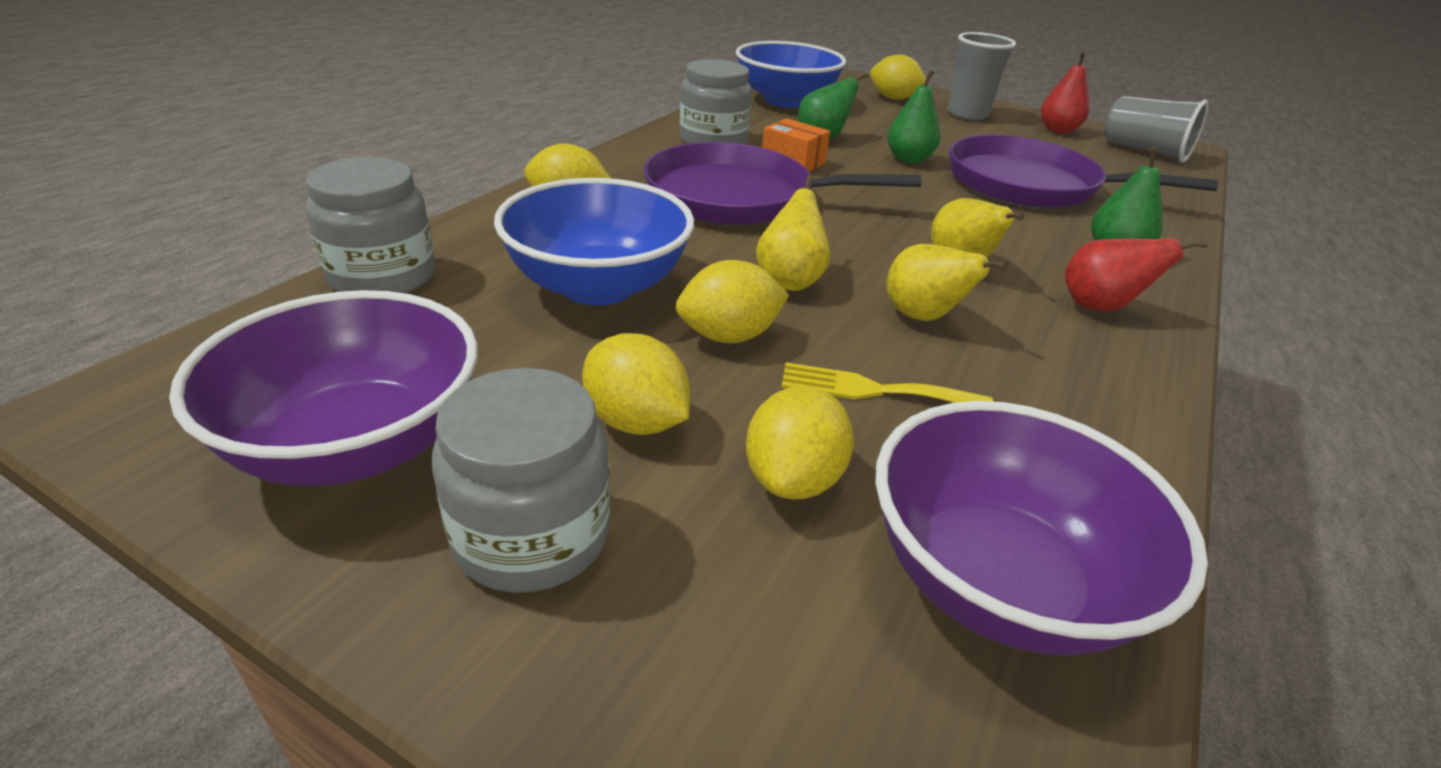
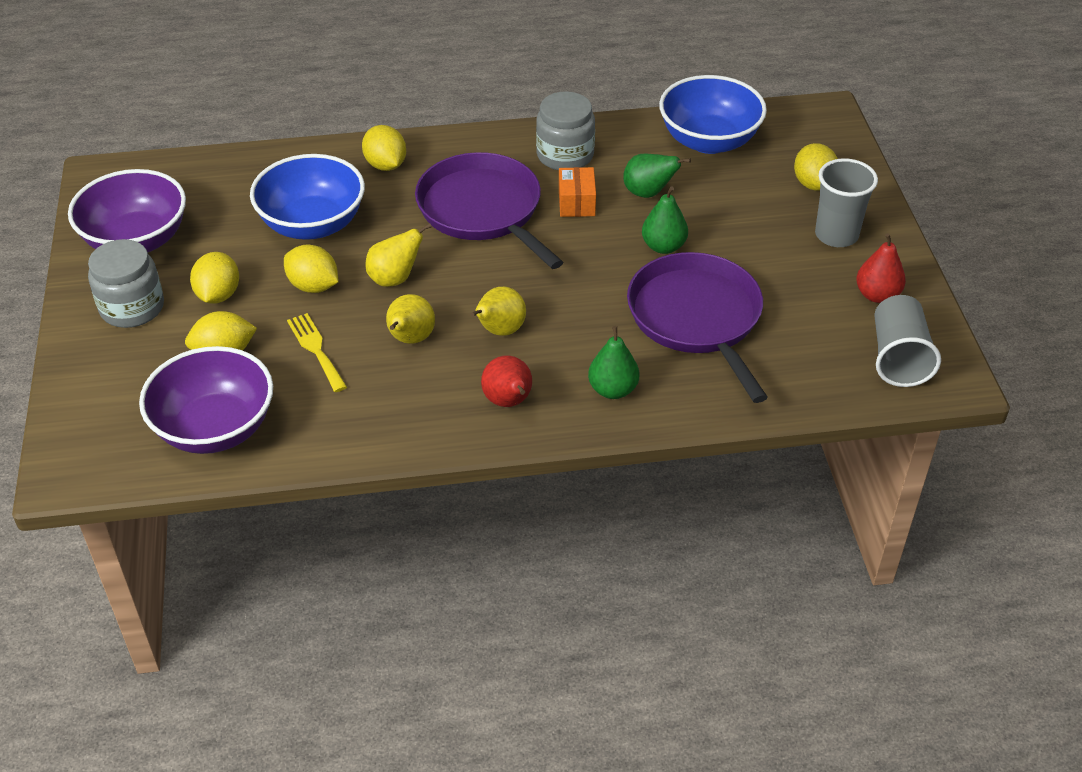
camera: 55 degrees right, 10 degrees up
grey jar [306,157,435,293] -> none

